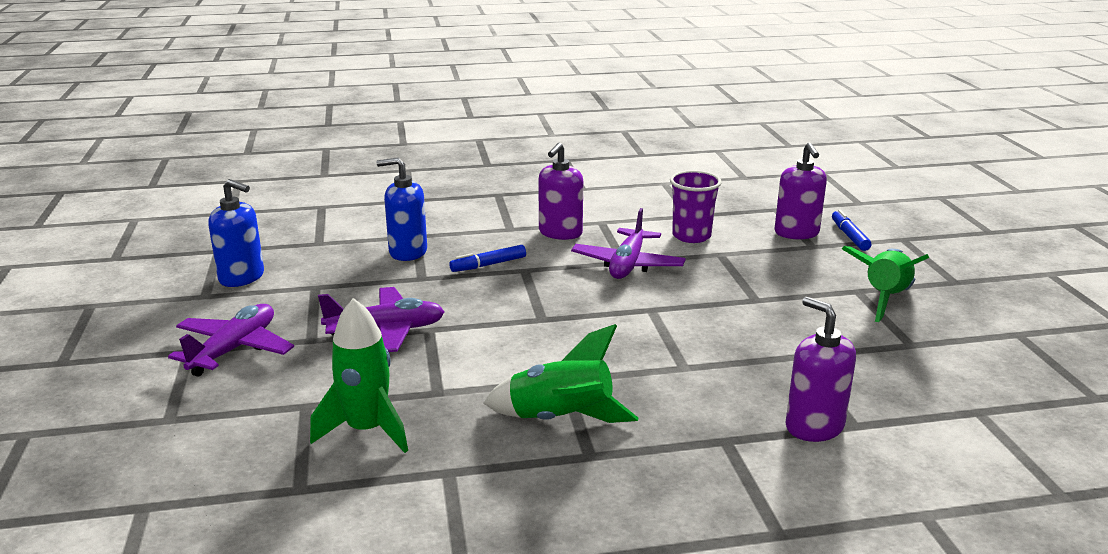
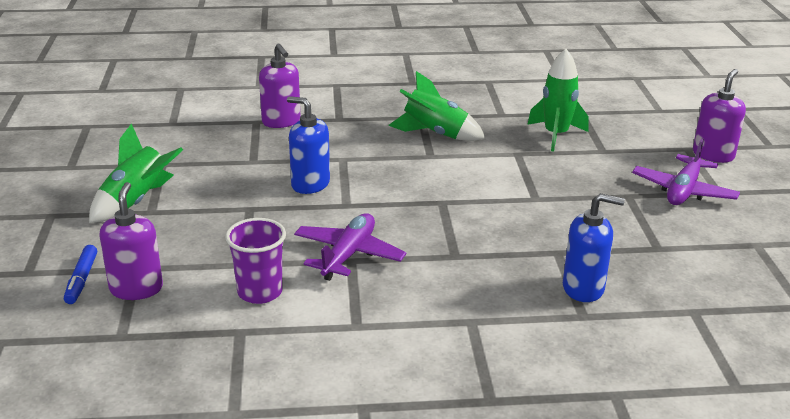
camera: 175 degrees left, 5 degrees up
blue soap dispenser [208,179,264,287] -> blue soap dispenser moved to [287,96,330,194]
purple plane [318,287,445,352] -> none
blue marker [449,245,526,272] -> none
purple soap dispenser [538,142,583,240] -> purple soap dispenser moved to [693,69,746,163]

